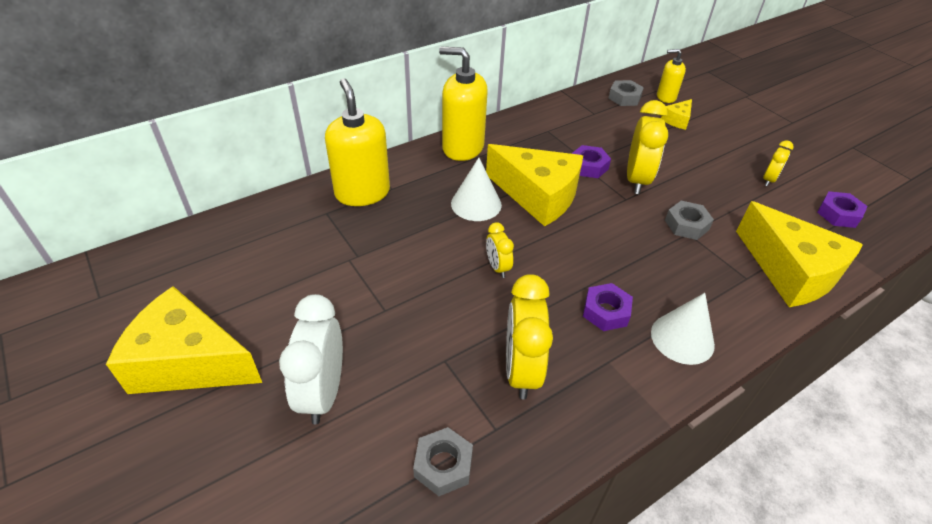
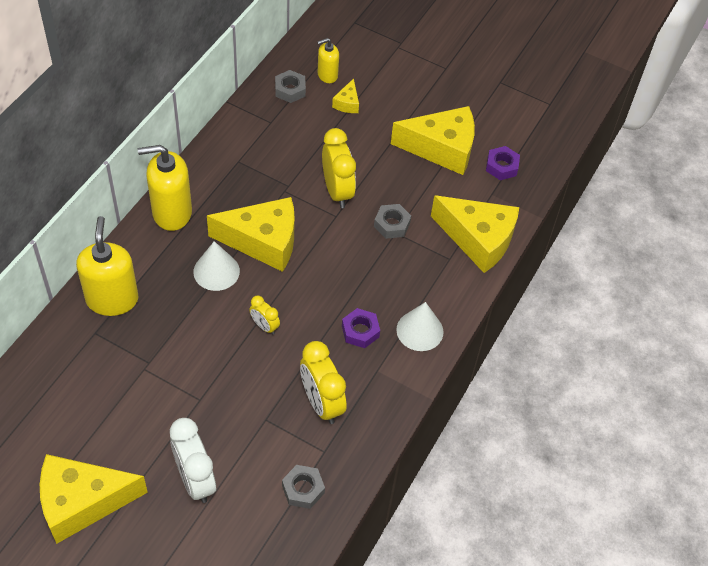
camera: 30 degrees left, 10 degrees up
yellow soap dispenser [325,78,390,206] -> yellow soap dispenser turned 45 degrees clockwise [76,216,139,316]
purple nut [571,145,611,178] -> none
yellow clock [763,140,794,186] -> yellow cheese [391,106,475,175]

